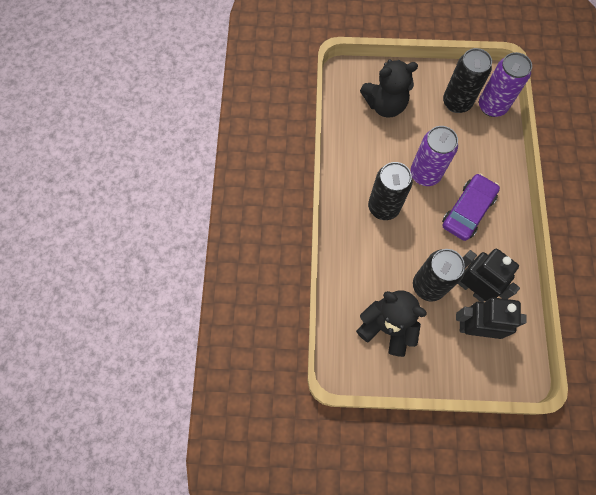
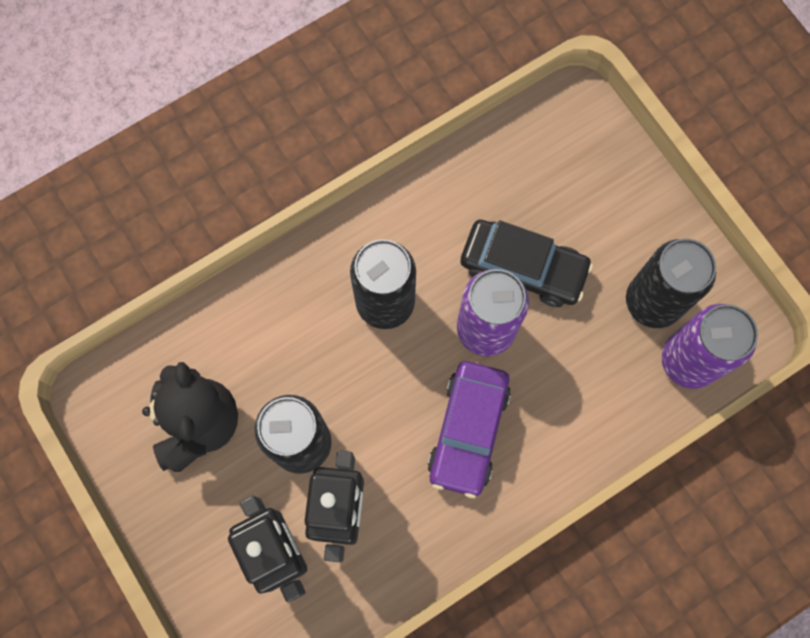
camera: 55 degrees right, 5 degrees up
black teddy bear [360,59,418,118] -> none
purple car [442,173,500,241] -> purple car turned 105 degrees clockwise [427,361,511,498]
none -> black car [460,220,593,307]

